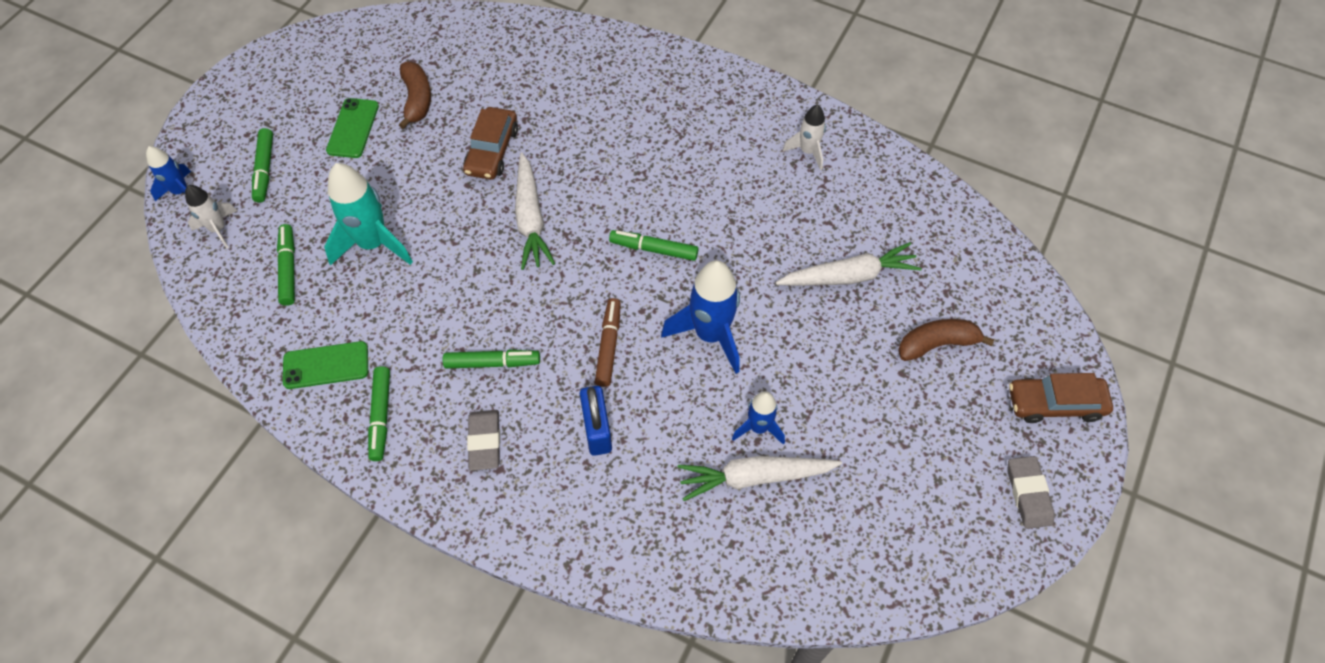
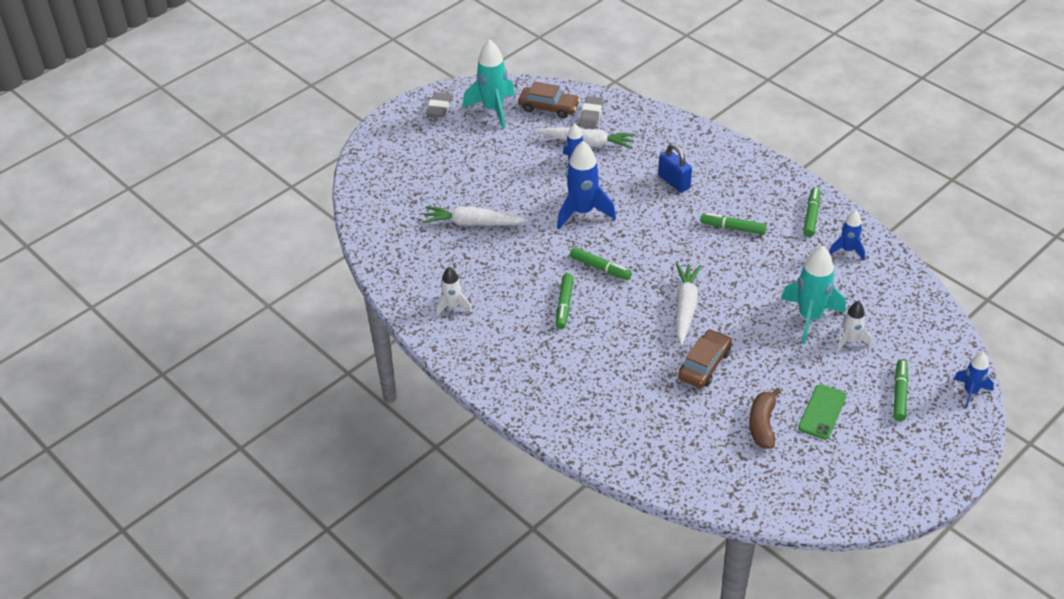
camera: 160 degrees left, 15 degrees down
white rocket [185,185,237,249] -> white rocket moved to [836,301,872,353]
green marker [277,224,295,306] -> green marker moved to [556,273,574,329]
green phone [283,341,368,389] -> blue rocket [829,210,865,261]
grey eraser [467,410,500,471] -> grey eraser moved to [579,96,604,129]
blue padlock [580,386,612,456] -> blue padlock turned 45 degrees counterclockwise [658,144,692,193]
brown marker [595,298,621,387] -> none
brown banana [898,319,994,361] -> none
brown car [1009,373,1113,423] -> brown car moved to [518,82,580,118]
none -> turquoise rocket [463,39,515,129]

